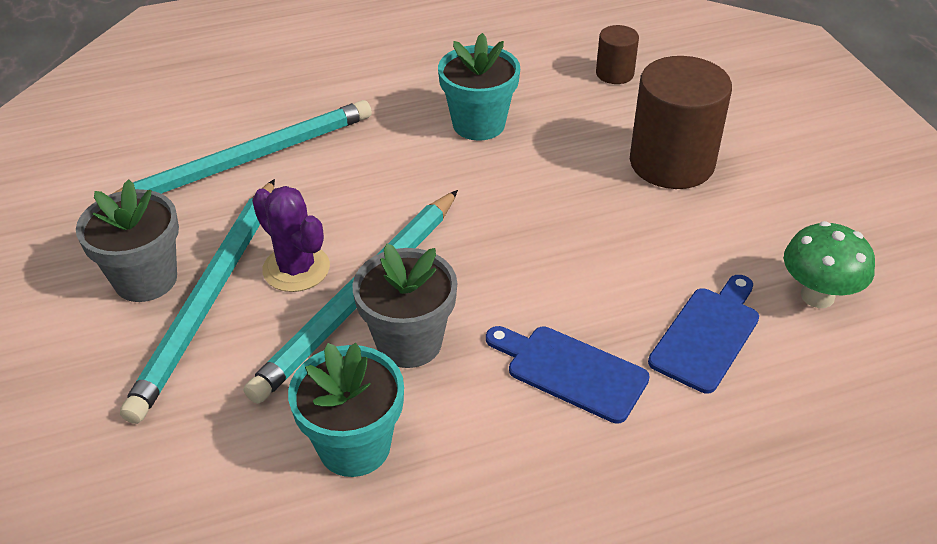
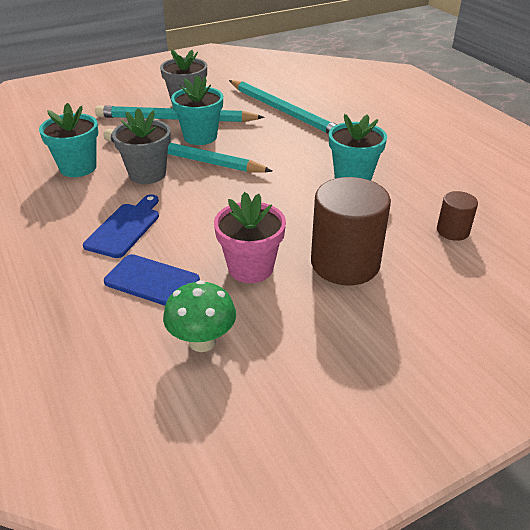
camera: 80 degrees right, 5 degrees down
purple cactus [252,186,330,292] -> turquoise flower pot [171,75,223,145]
none -> pink flower pot [214,192,286,283]

